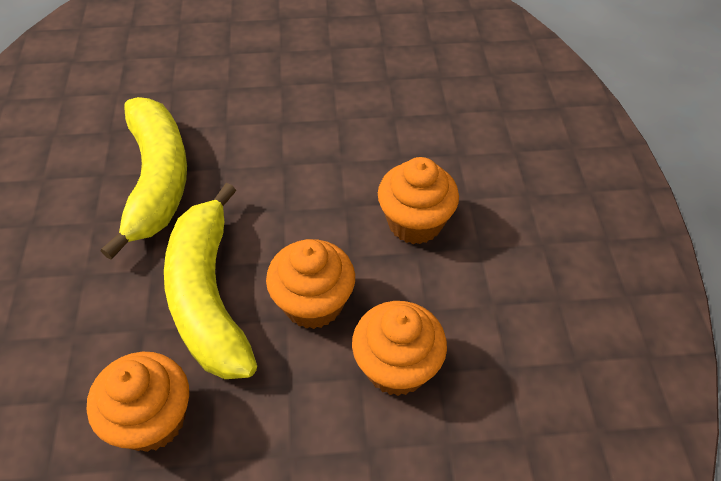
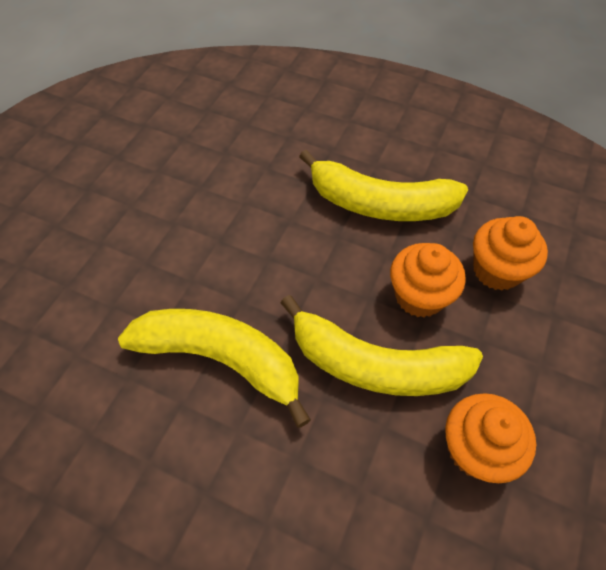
camera: 60 degrees left, 5 degrees up
orange cupcake [378,157,459,244] -> yellow banana [299,150,468,221]

